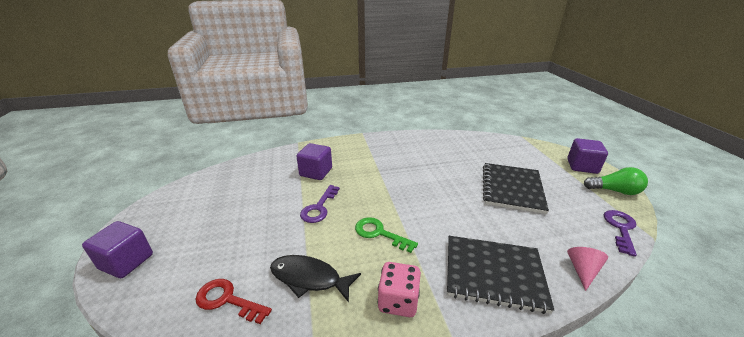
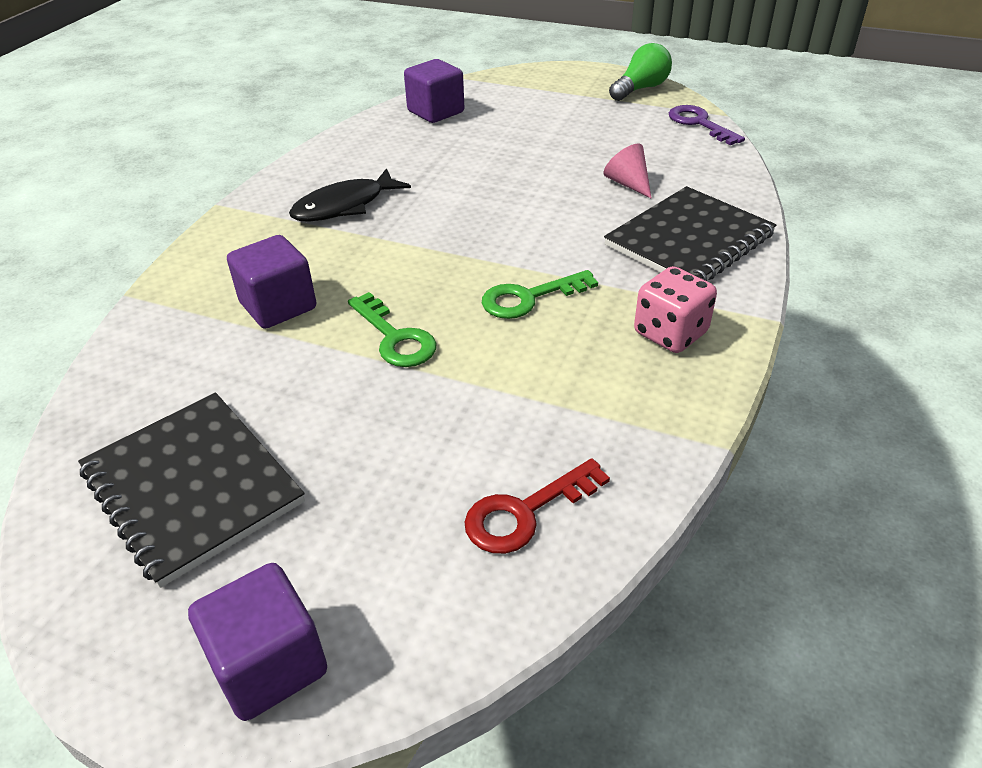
camera: 55 degrees left, 10 degrees up
black fish [270,255,361,302] -> black fish moved to [289,168,411,222]
purple key [300,185,340,223] -> green key [348,292,437,367]
black notebook [483,163,549,214] -> black notebook moved to [78,392,305,588]
purple cube [567,138,608,174] -> purple cube moved to [404,59,464,123]
pink cone [567,247,608,291] -> pink cone moved to [603,143,652,199]

